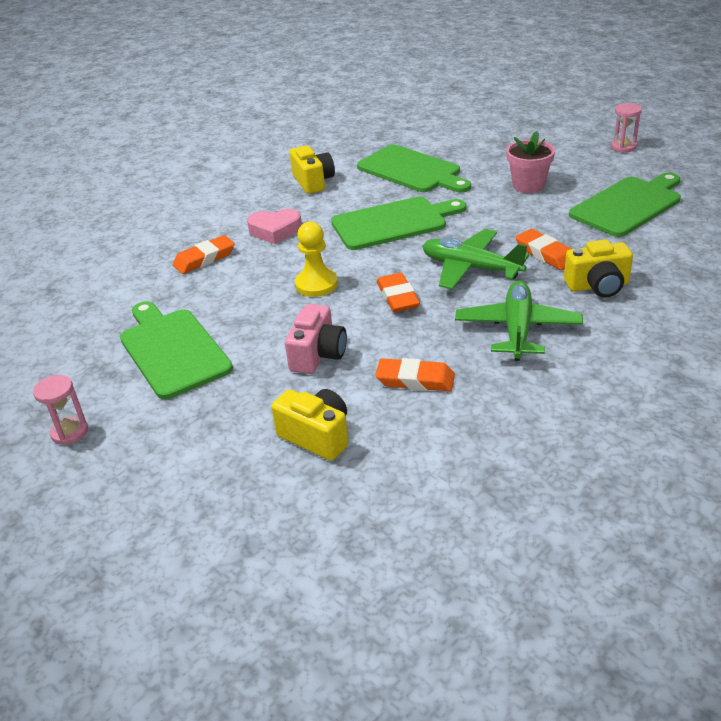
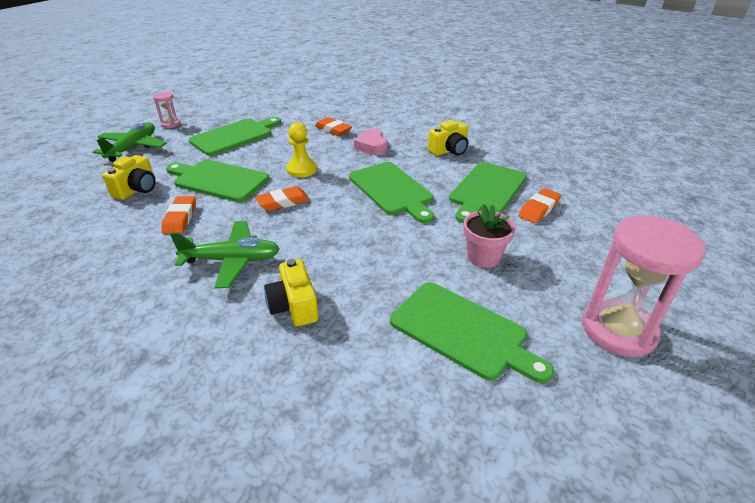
camera: 75 degrees right, 0 degrees up
pink camera [285,304,347,374] -> green cutting board [166,160,270,202]
green plane [422,229,529,289] -> green plane moved to [93,122,167,162]
orange eraser [515,229,571,270] -> orange eraser moved to [518,188,561,223]
pink hourglass [611,103,642,153] -> pink hourglass [582,215,706,357], size x2.17

